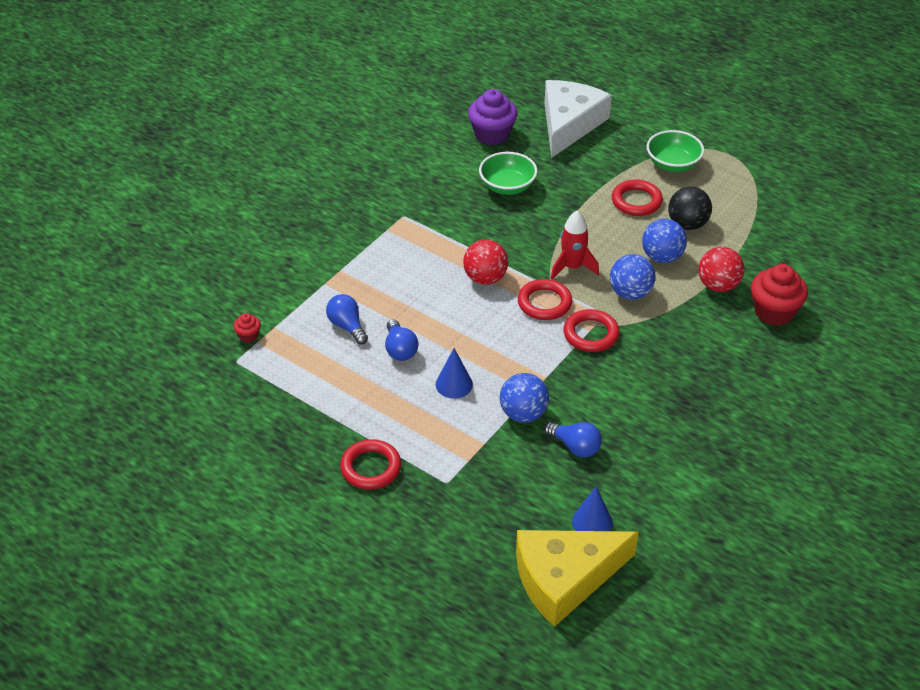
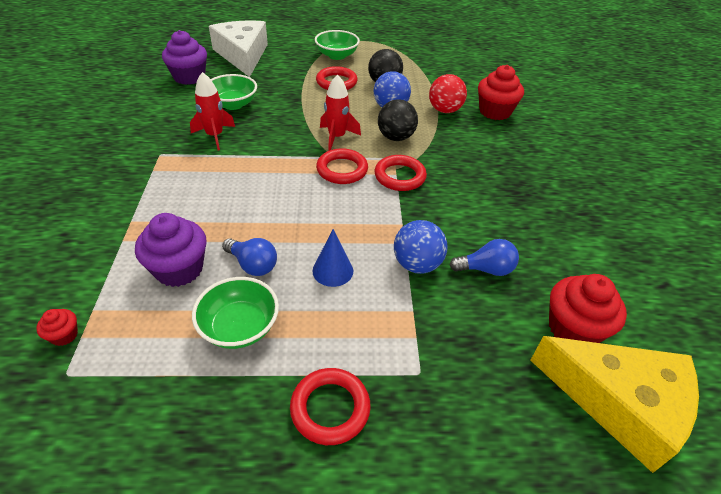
camera: 40 degrees left, 0 degrees up
blue light bulb [326,294,368,344] -> purple cupcake [135,213,206,287]
red ball [463,240,508,285] -> none
yellow cheese [516,530,639,627] -> yellow cheese turned 90 degrees counterclockwise [530,336,699,473]
blue cone [572,486,613,531] -> red cupcake [549,274,627,343]
blue ball [610,254,656,300] -> black ball [378,99,418,141]
none -> red rocket [190,72,235,151]
none -> green bowl [192,277,279,349]

